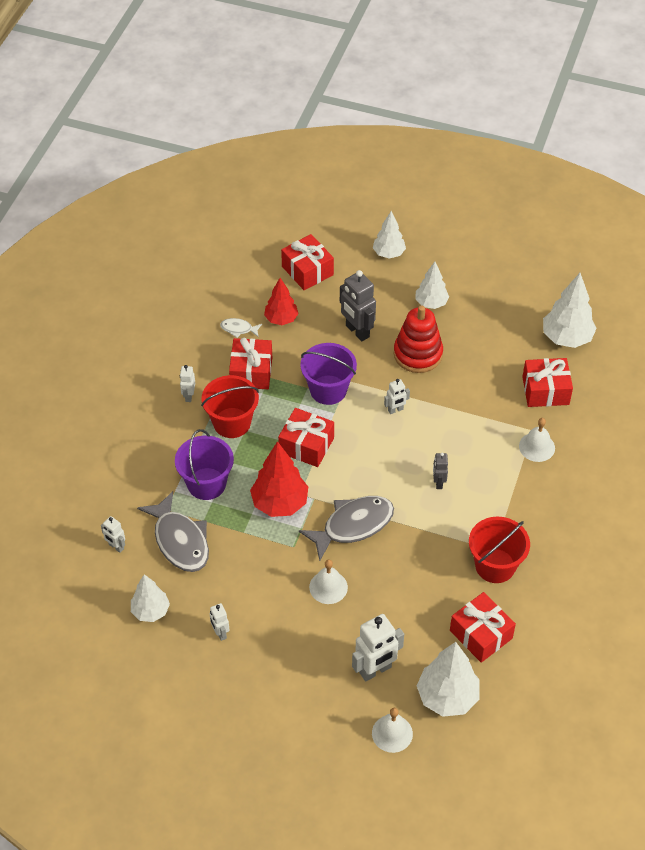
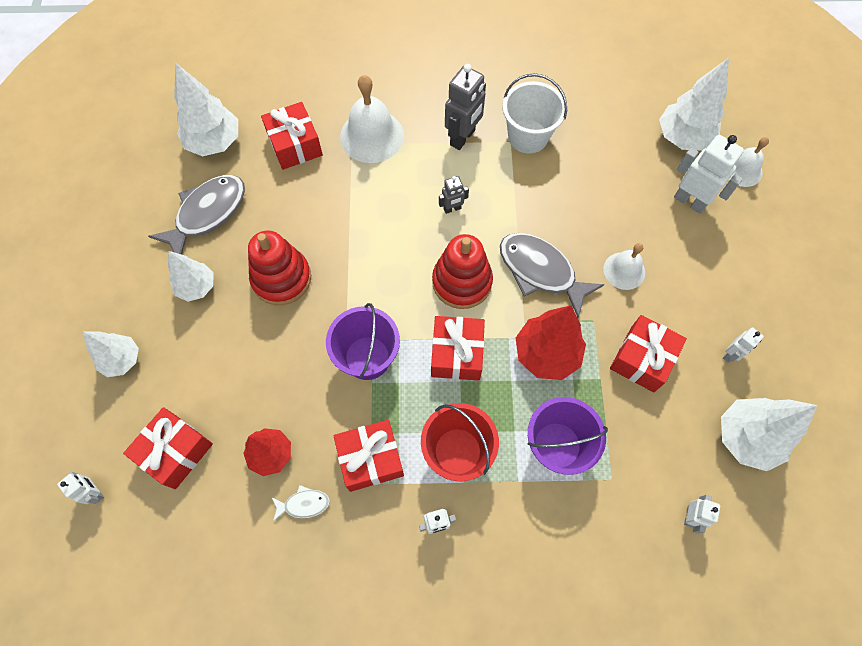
camera: 110 degrees left, 15 degrees up
white tree [131,574,170,622] -> white tree [721,398,818,471], size x1.54
grey fish [137,491,209,572] -> grey fish moved to [148,175,245,254]
white fish [220,318,262,338] -> white fish turned 90 degrees counterclockwise [272,485,330,522]
grey robot [340,270,376,341] -> grey robot moved to [445,64,486,150]
white robot [384,379,410,414] -> white robot moved to [57,472,104,504]
red gift [450,592,516,663] -> red gift moved to [610,315,687,392]
red bucket [469,517,530,583] -> white bucket [502,73,567,154]
white bell [519,418,555,462] -> white bell [340,75,404,163], size x1.67
none -> red stacking toy [432,234,493,309]

